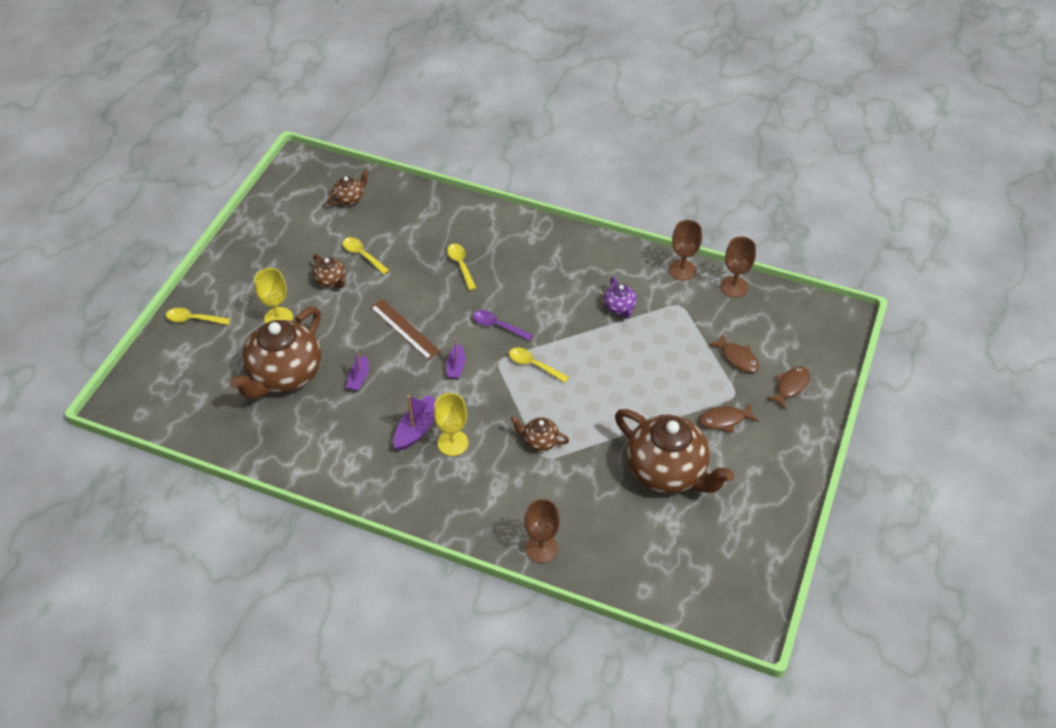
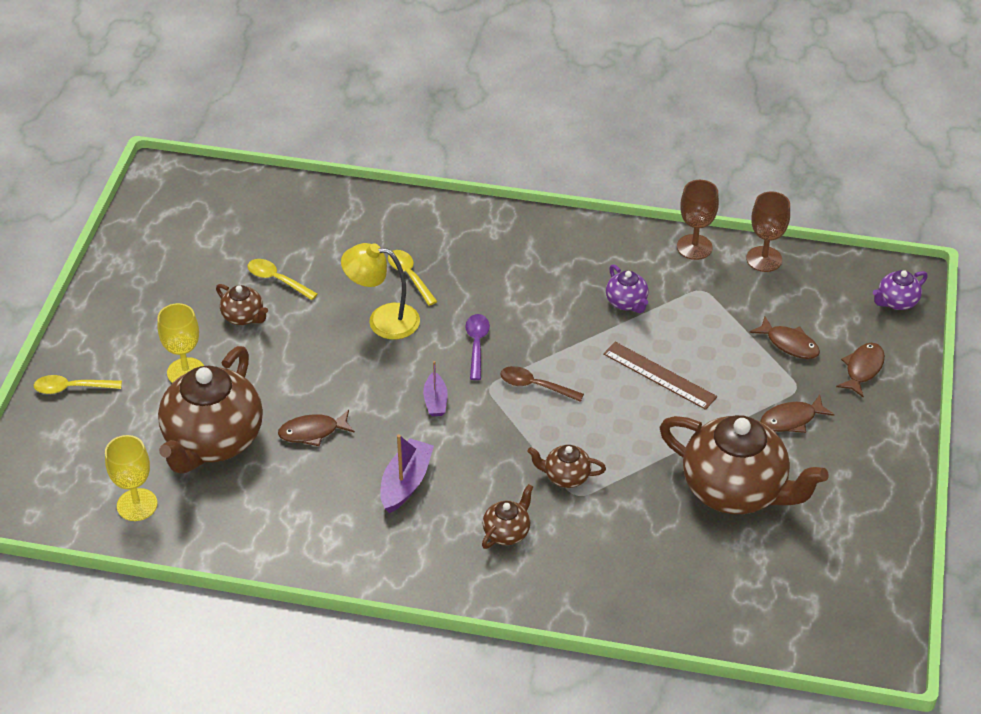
camera: 10 degrees left, 5 degrees down
brown teapot [327,169,369,205] -> brown teapot moved to [482,484,533,549]
purple boat [346,350,369,391] -> brown fish [278,410,355,446]
brown ruler [370,299,441,360] -> brown ruler moved to [603,342,717,410]
yellow goblet [434,393,468,456] -> yellow goblet moved to [105,435,158,521]
purple spoon [473,310,533,341] -> purple spoon turned 75 degrees clockwise [465,314,490,380]
yellow spoon [509,347,569,383] -> brown spoon [500,366,584,402]
brown goblet [524,499,560,563] -> none
none -> yellow lamp [341,243,420,340]
none -> purple teapot [873,270,928,310]

